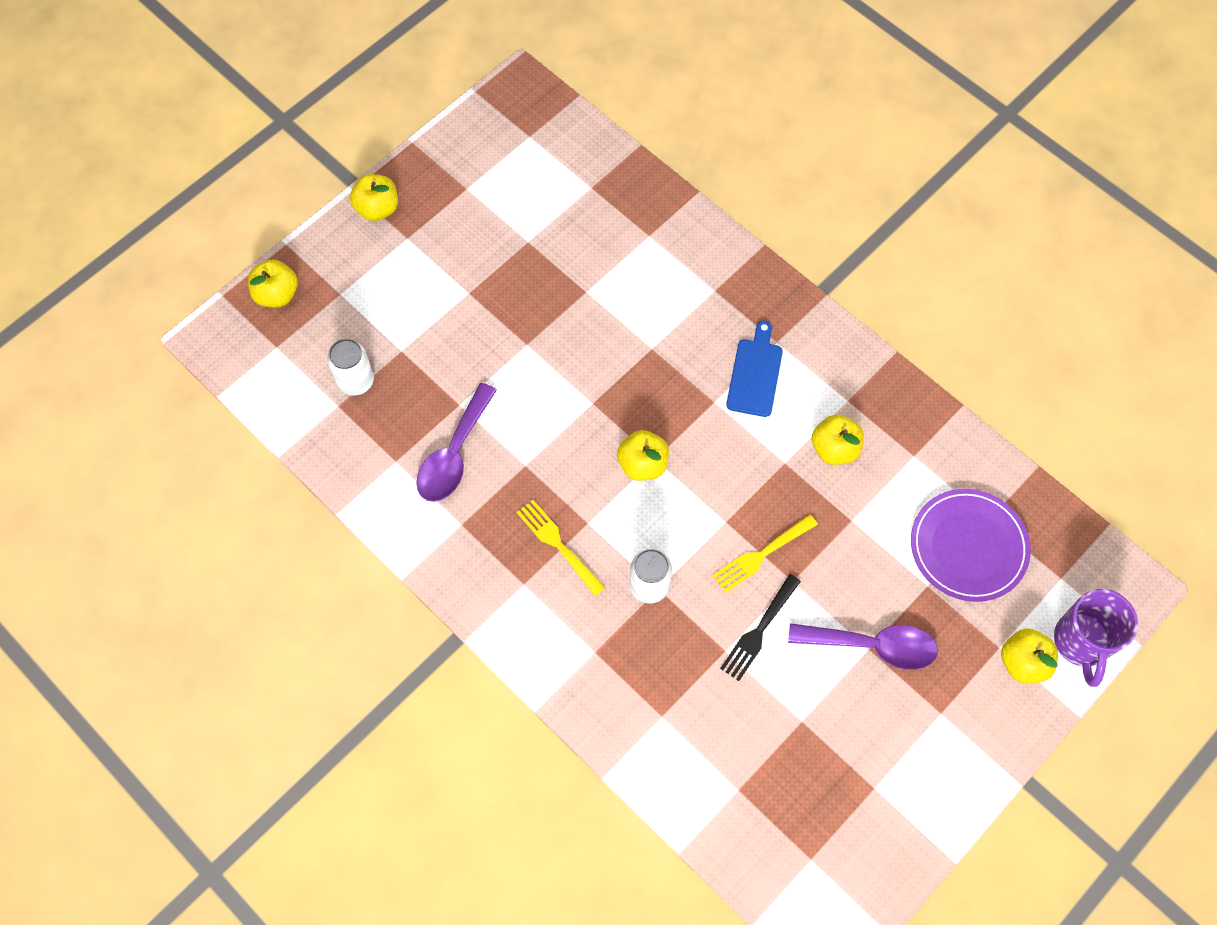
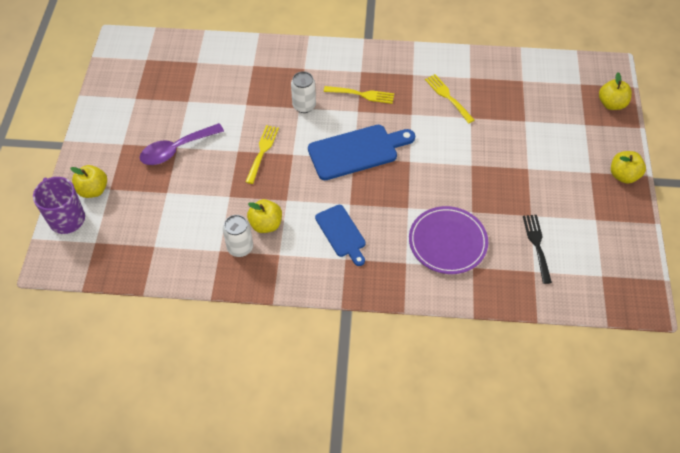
camera: 140 degrees right, 10 degrees down
white can [327,338,374,396] -> white can moved to [223,215,253,257]
purple spoon [416,383,497,502] -> yellow fork [425,74,474,123]
yellow apple [617,430,669,481] -> blue cutting board [308,125,415,180]
black fork [720,574,801,681] -> black fork moved to [523,215,552,284]
purple plate [911,489,1031,602] -> purple plate moved to [409,206,488,274]

